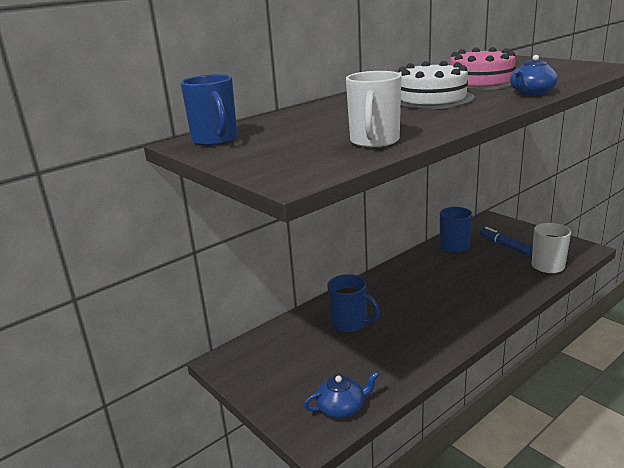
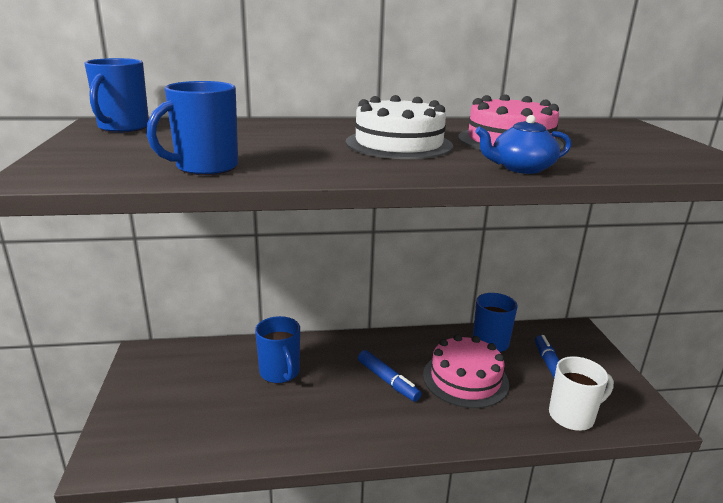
camera: 30 degrees right, 0 degrees up
blue teapot [304,371,379,418] -> none
white mug [346,71,401,148] -> blue mug [147,81,238,175]
none -> blue marker [358,350,421,402]
none -> pink cake [423,334,509,408]

